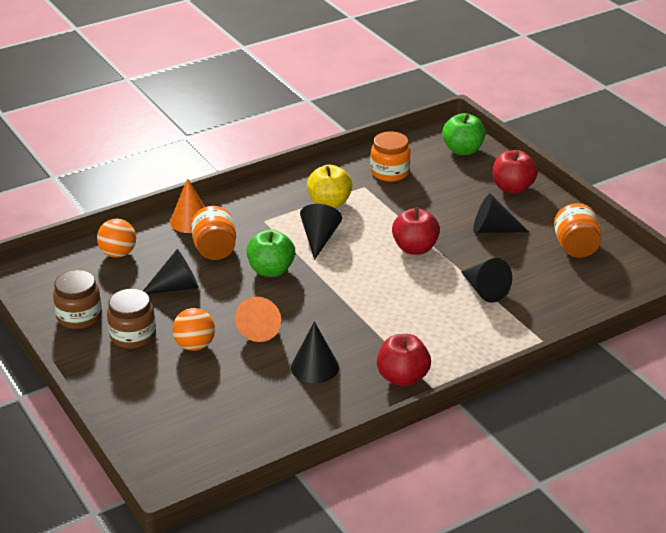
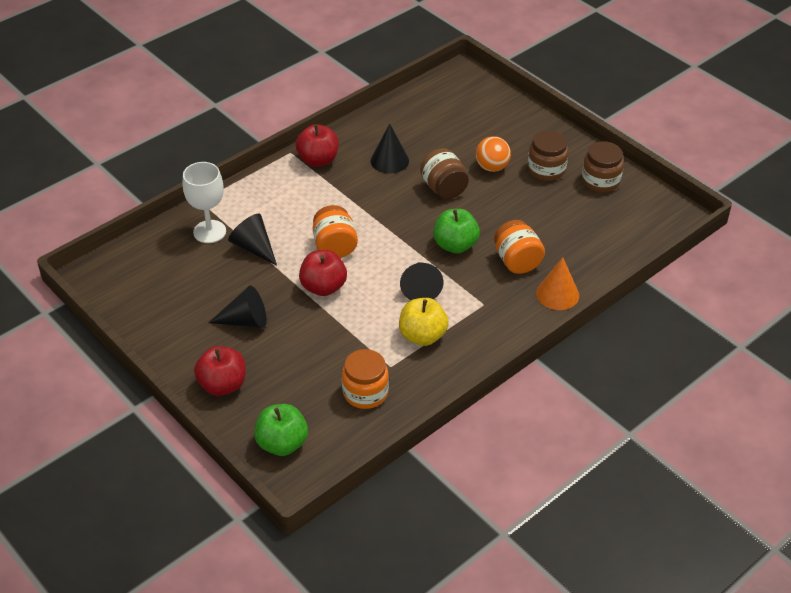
camera: 170 degrees right, 10 degrees up
orange ball [97,219,136,258] -> none
black cone [143,249,199,294] -> none
orange cone [235,297,281,342] -> brown jar [420,148,469,199]
orange jar [554,203,601,258] -> orange jar moved to [313,205,358,258]
none -> white goblet [183,162,226,243]

